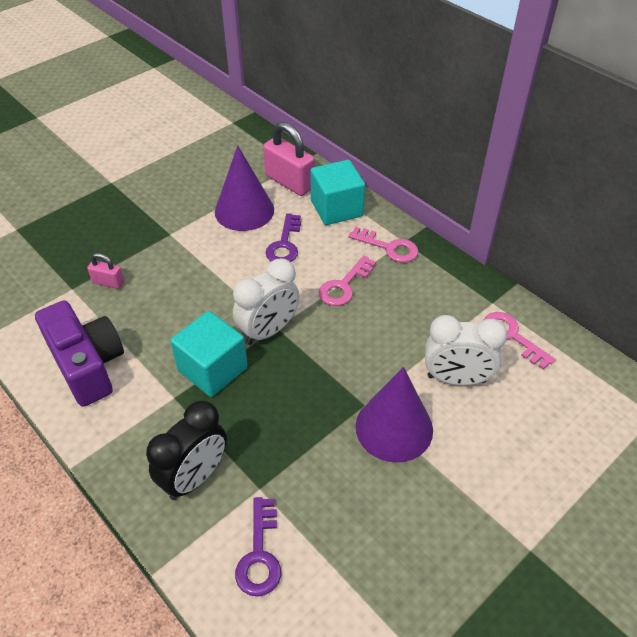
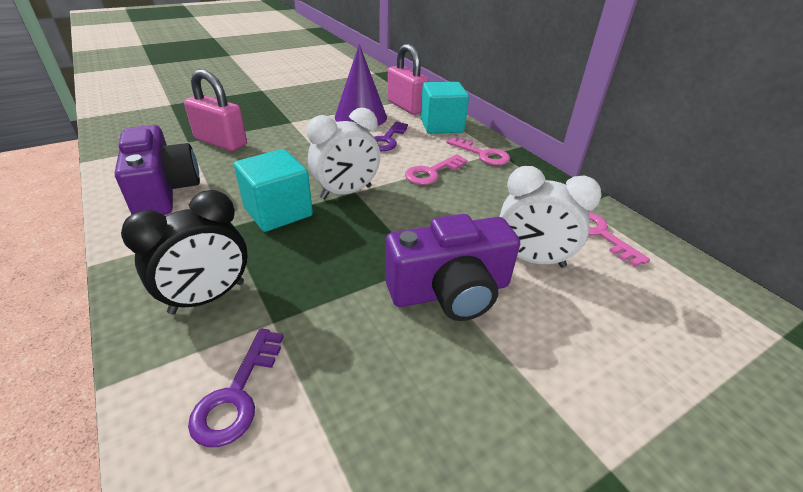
camera: 10 degrees right, 10 degrees down
pink padlock [87,253,124,289] -> pink padlock [184,69,247,151], size x1.93
purple cone [355,367,433,462] -> purple camera [385,214,520,321]

